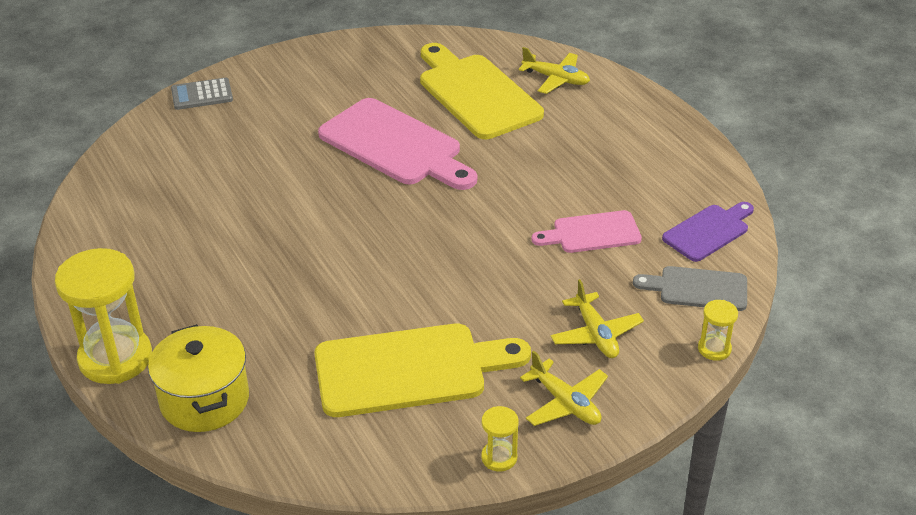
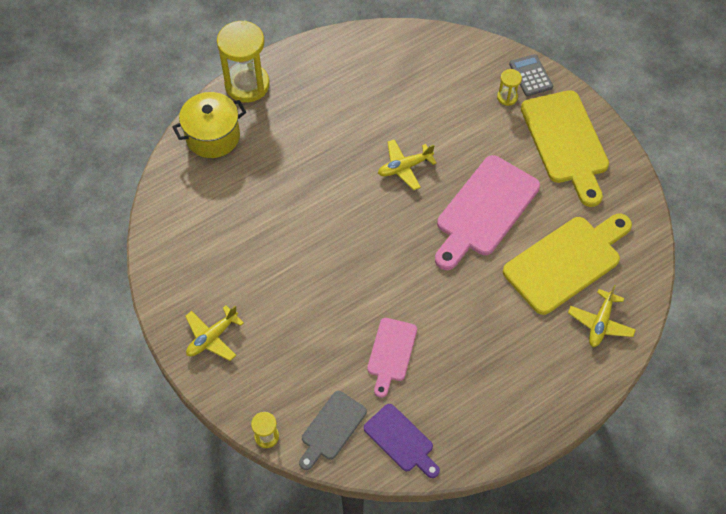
camera: 85 degrees right, 20 degrees up
yellow cutting board [314,324,531,417] -> yellow cutting board moved to [521,90,609,207]
yellow hourglass [481,406,519,471] -> yellow hourglass moved to [497,69,522,106]
pink cutting board [532,210,642,253] -> pink cutting board turned 150 degrees counterclockwise [367,318,417,398]
yellow plane [551,279,644,358] -> yellow plane moved to [378,139,436,190]
grey cutting board [633,266,747,311] -> grey cutting board turned 150 degrees counterclockwise [299,391,367,470]

